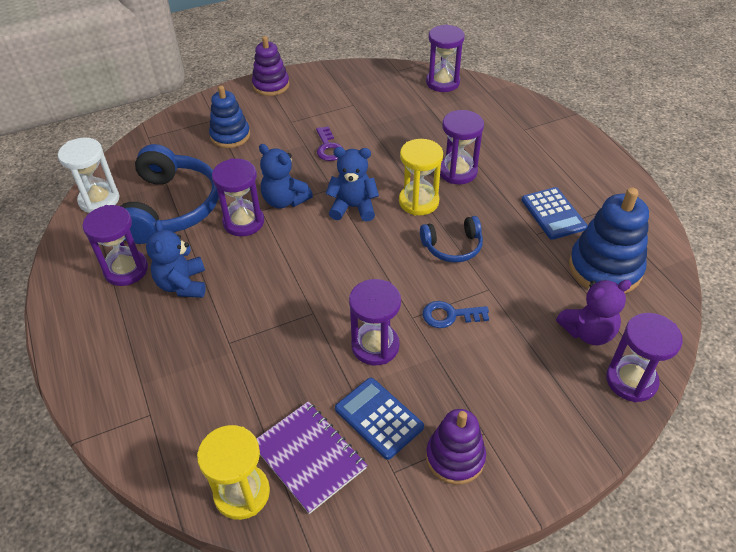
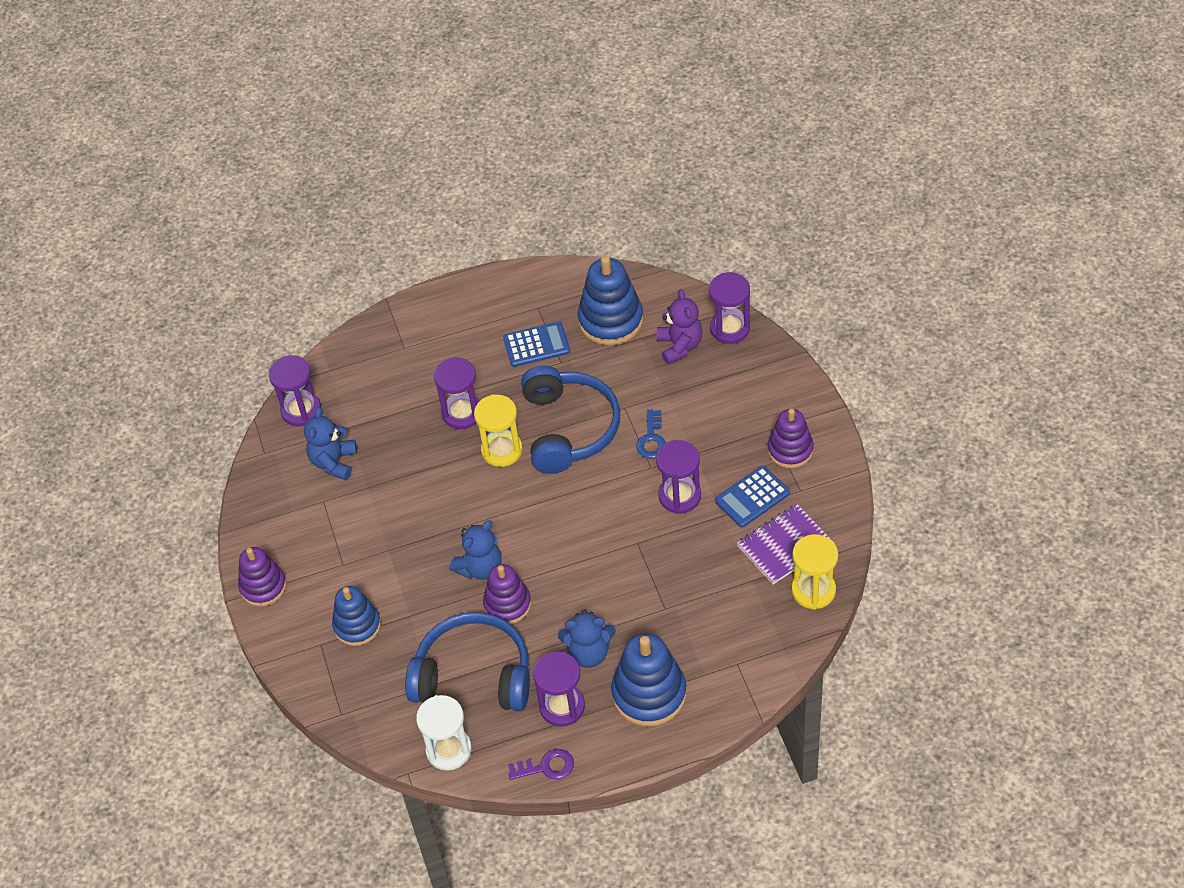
camera: 80 degrees left, 5 degrees up
purple hourglass [212,158,264,236] -> purple stacking toy [483,564,531,624]
purple key [316,126,343,161] -> purple key moved to [508,749,574,780]
blue teddy bear [325,147,379,222] -> blue teddy bear moved to [304,407,357,480]
blue headphones [420,216,483,263] -> blue headphones [521,365,620,474], size x1.90
none -> blue stacking toy [611,633,687,727]

